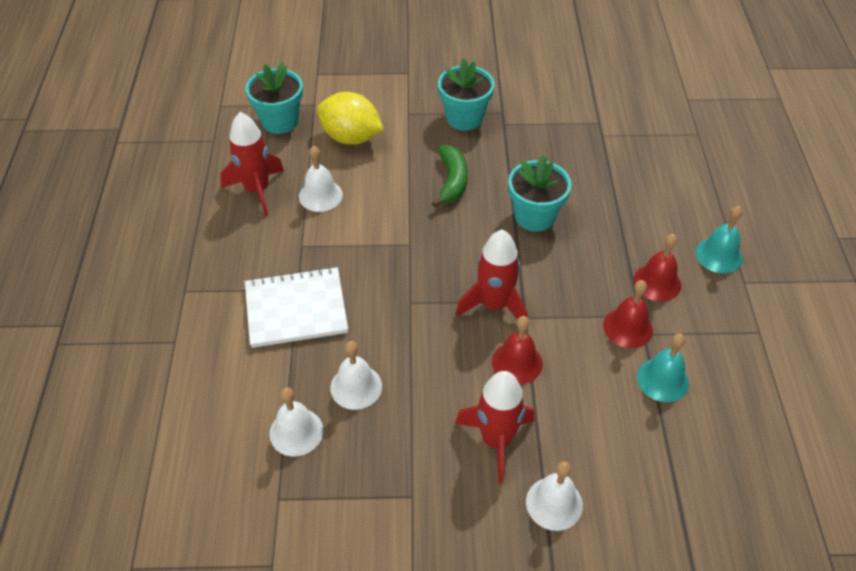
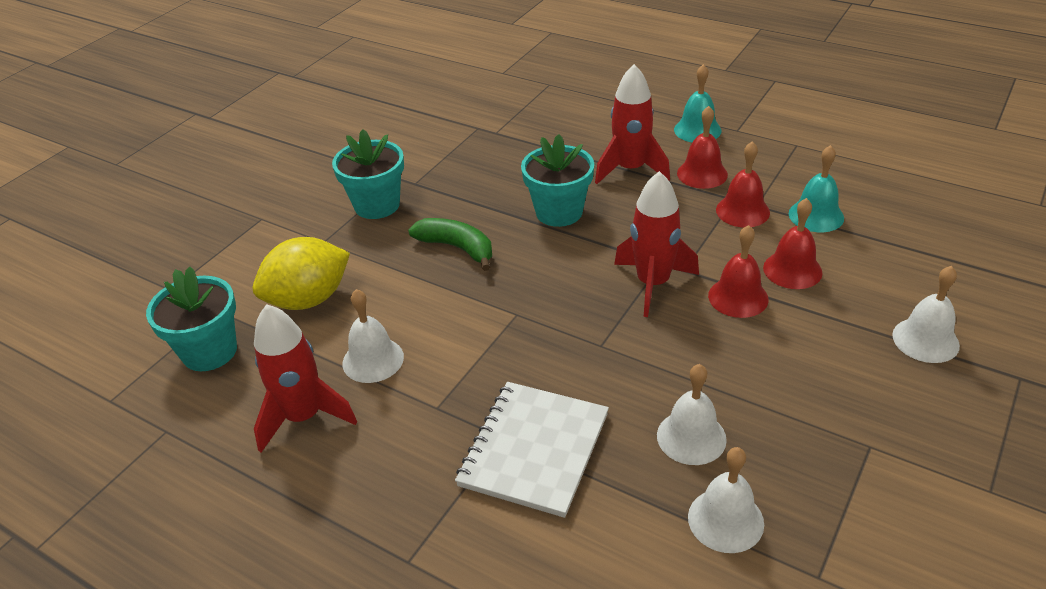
camera: 55 degrees left, 10 degrees down
red rocket [455,371,535,483] -> red rocket moved to [595,64,670,184]
none -> red bell [763,198,823,289]

